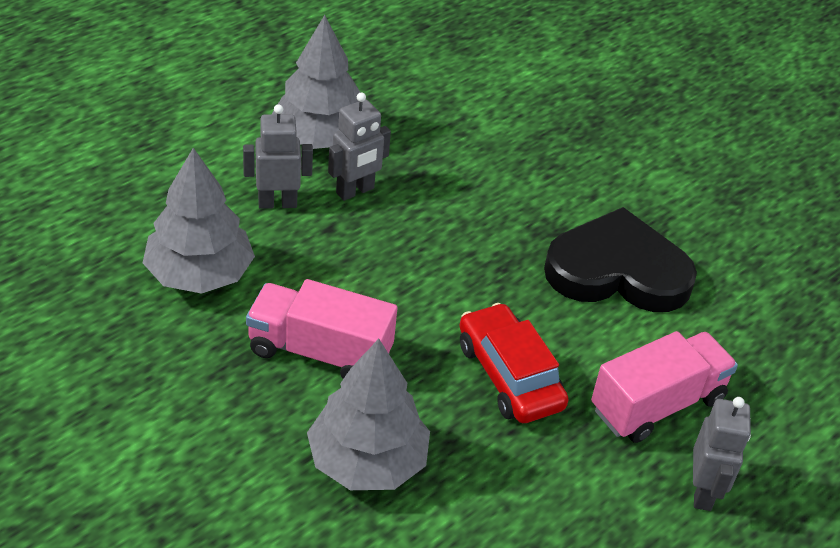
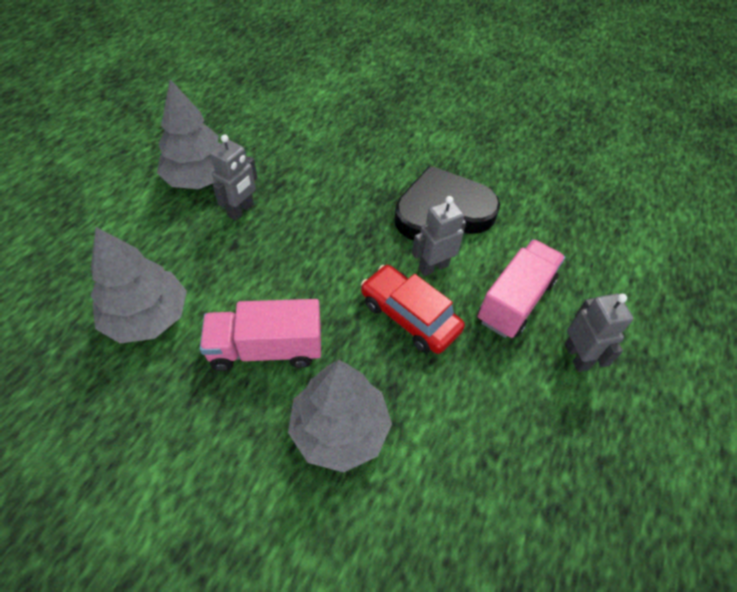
camera: 20 degrees left, 10 degrees up
grey robot [243,104,313,209] -> grey robot moved to [412,196,466,276]

